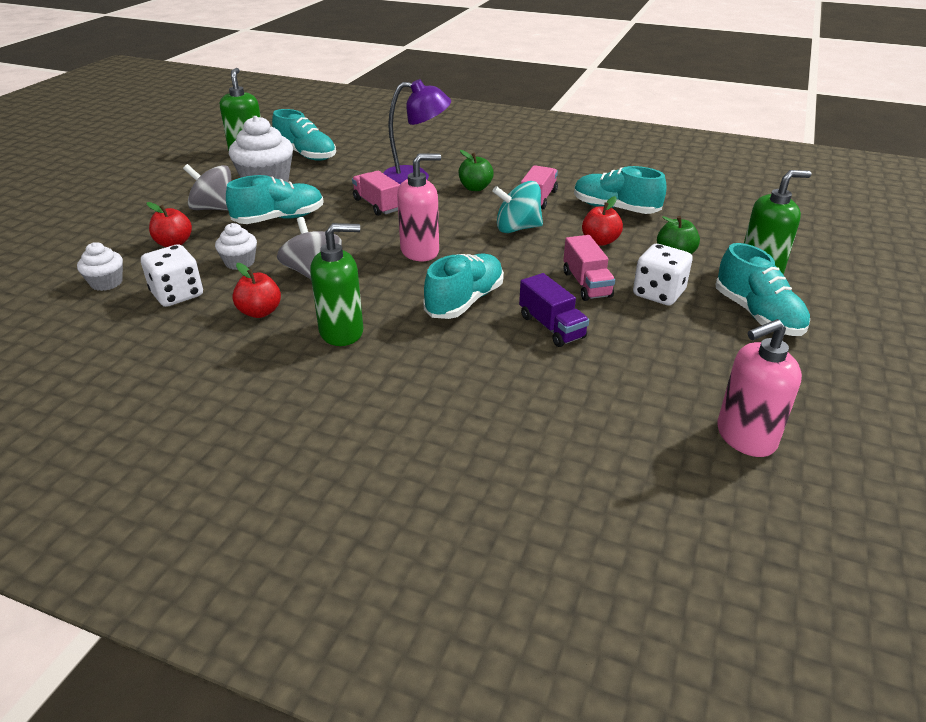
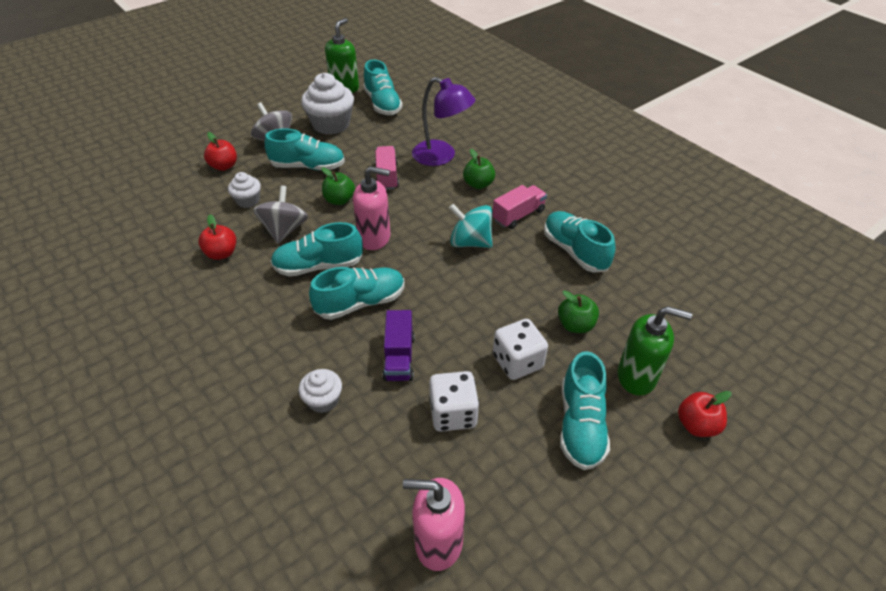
camera: 30 degrees right, 10 degrees up
white cupcake [77,242,123,291] -> white cupcake moved to [298,369,342,413]
white dice [141,244,203,307] -> white dice moved to [429,371,479,432]
green soap dispenser [310,223,363,346] -> none
pink truck [563,235,615,301] -> none
red apple [582,196,623,246] -> red apple moved to [678,391,731,437]
none -> turquoise shoe [271,222,363,276]
none -> green apple [321,167,355,205]

